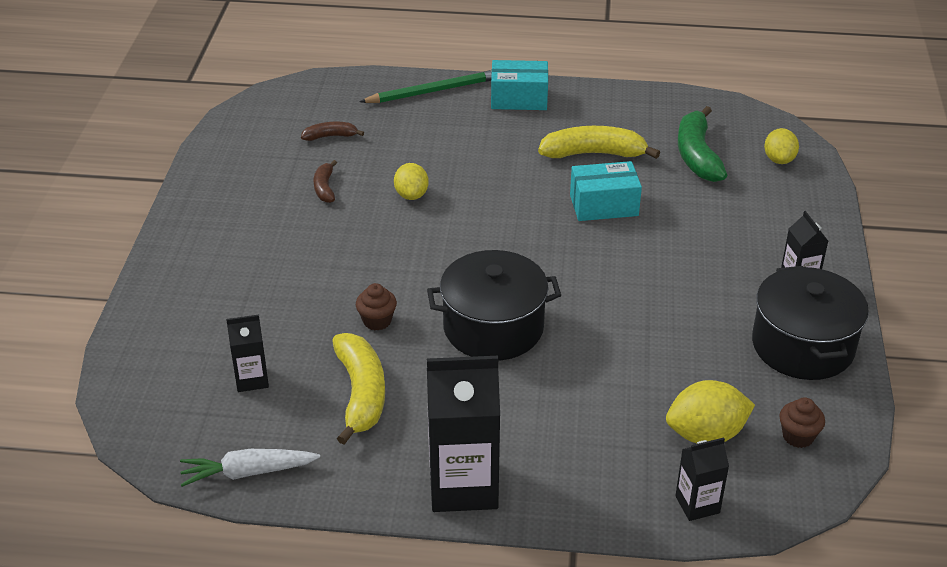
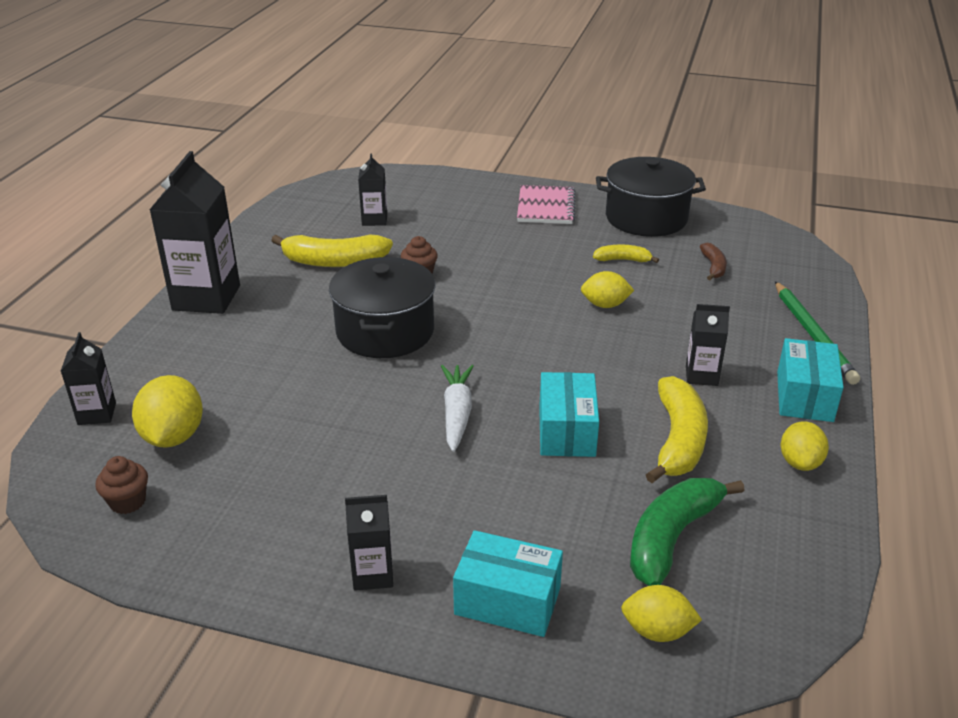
camera: 100 degrees right, 5 degrees down
white carrot [180,449,320,487] -> white carrot moved to [441,365,474,452]
brown banana [314,160,337,203] -> yellow banana [593,245,659,263]
green banana [678,106,727,182] -> green banana turned 60 degrees counterclockwise [630,478,745,586]
black pot [752,266,869,380] -> black pot moved to [596,157,706,237]
none -> turquoise box [453,530,563,637]
none -> pink notebook [517,185,576,224]
none -> black carton [686,304,730,386]
none -> yellow lemon [781,421,829,471]

